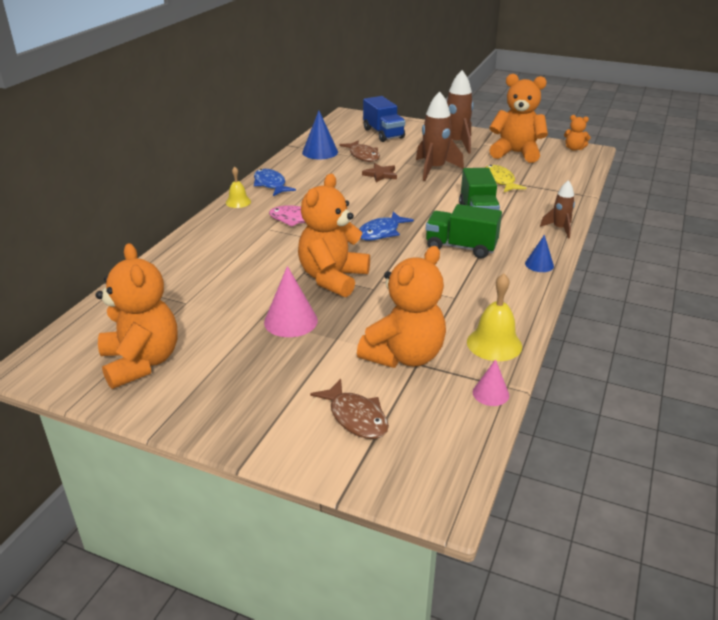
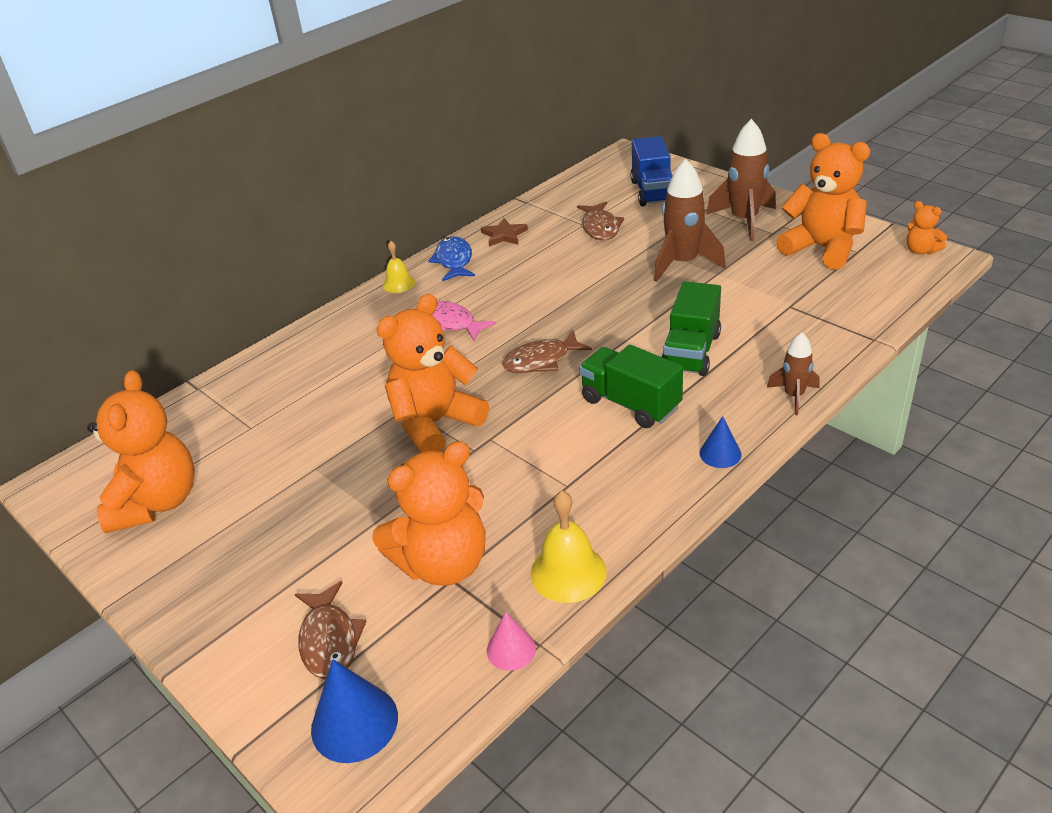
camera: 25 degrees right, 5 degrees up
pink cone [264,266,318,337] -> none
blue cone [302,110,338,159] -> blue cone moved to [311,659,398,763]
blue fish [359,211,414,240] -> brown fish [502,330,592,373]
brown star [362,163,397,182] -> brown star moved to [481,218,528,247]
yellow fish [485,165,526,192] -> none

